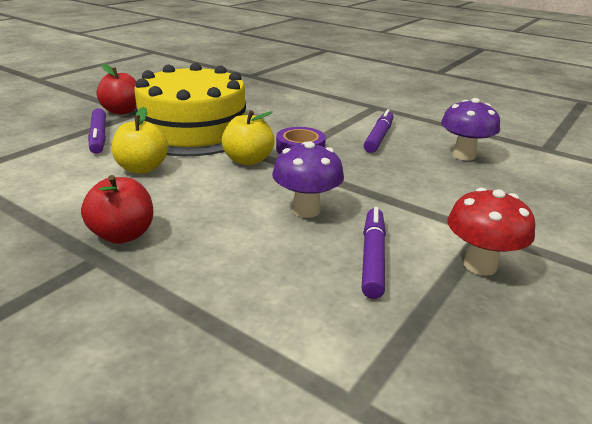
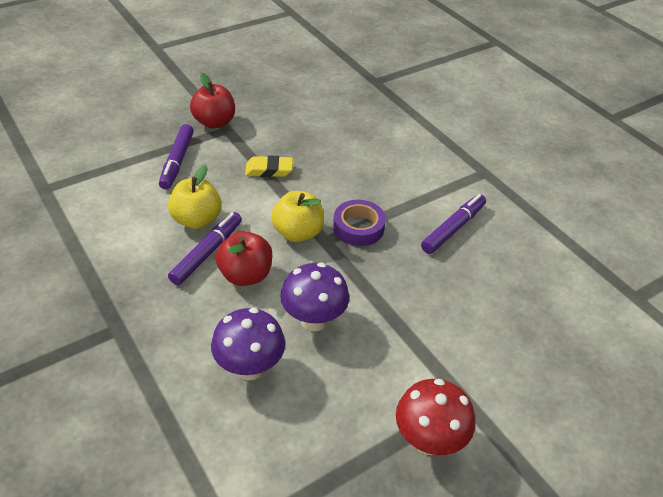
camera: 20 degrees right, 15 degrees up
red apple [81,175,153,244] -> red apple moved to [216,231,272,286]
yellow cake [134,63,246,156] -> yellow eraser [245,156,293,177]
purple marker [362,207,386,299] -> purple marker moved to [168,212,242,285]
purple mushroom [441,98,500,161] -> purple mushroom moved to [211,308,285,380]

